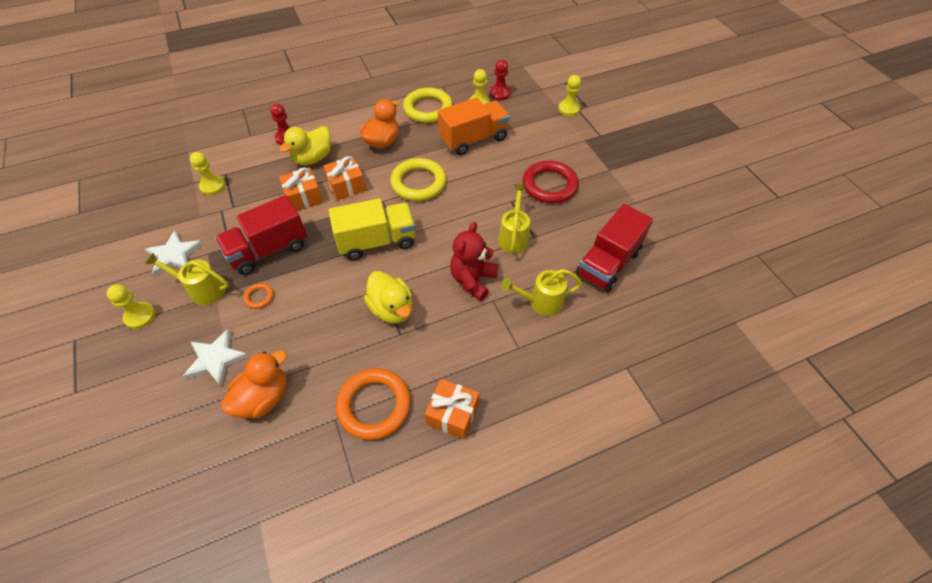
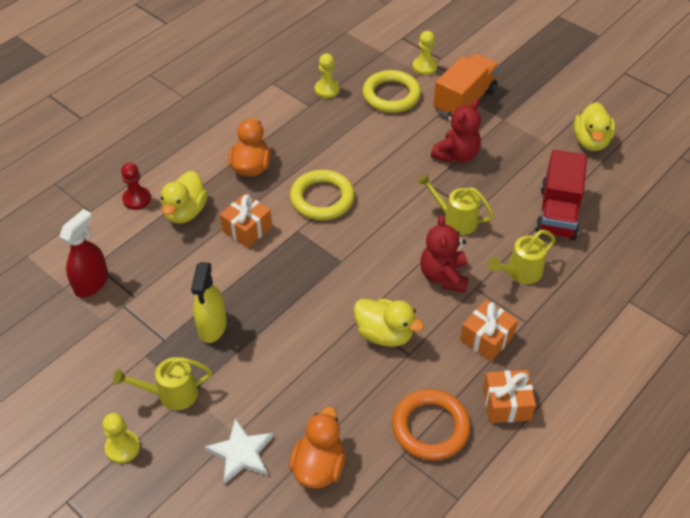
camera: 25 degrees left, 5 degrees down
white star [145,231,203,276] -> none
yellow pawn [190,152,225,195] -> red spray bottle [59,209,108,297]
red truck [215,195,307,275] -> yellow spray bottle [191,262,227,343]
orange ring [243,283,274,309] -> none
orange gift [279,167,323,211] -> orange gift moved to [460,300,518,361]
yellow truck [329,198,416,260] -> none
yellow ring [403,88,453,123] -> yellow ring moved to [363,70,421,113]
orange truck [438,98,510,155] -> orange truck moved to [433,53,500,117]
red pawn [490,59,511,100] -> none
yellow watering can [498,184,530,254] -> yellow watering can turned 45 degrees counterclockwise [418,173,494,235]
red ring [522,160,579,204] -> red teddy bear [431,99,481,163]
none -> yellow duck [574,102,615,151]

